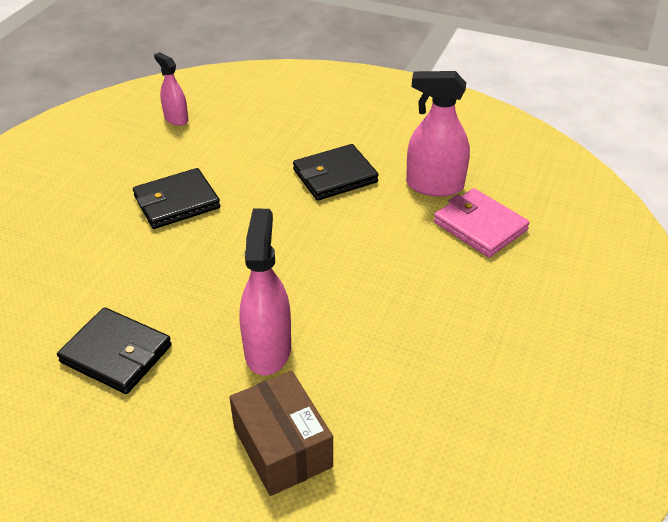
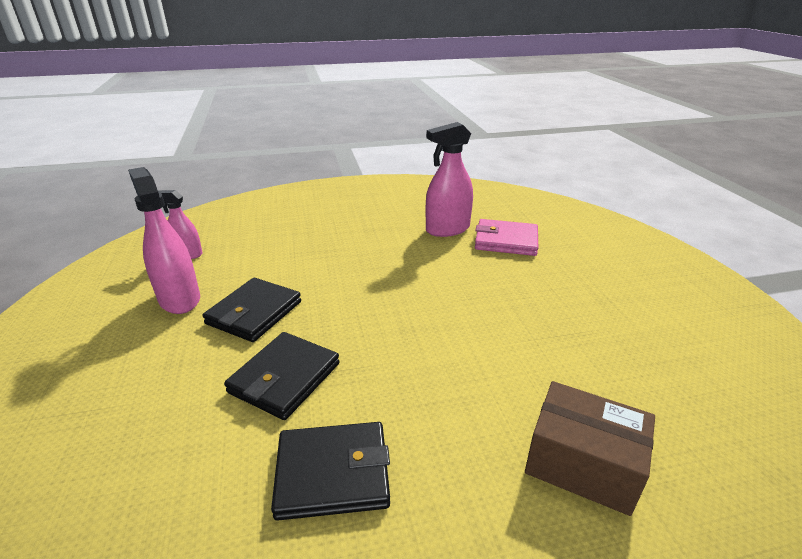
camera: 35 degrees left, 10 degrees down
pink spray bottle [239,208,291,376] -> pink spray bottle moved to [128,167,200,314]
black wallet [293,144,379,201] -> black wallet moved to [224,332,339,420]

